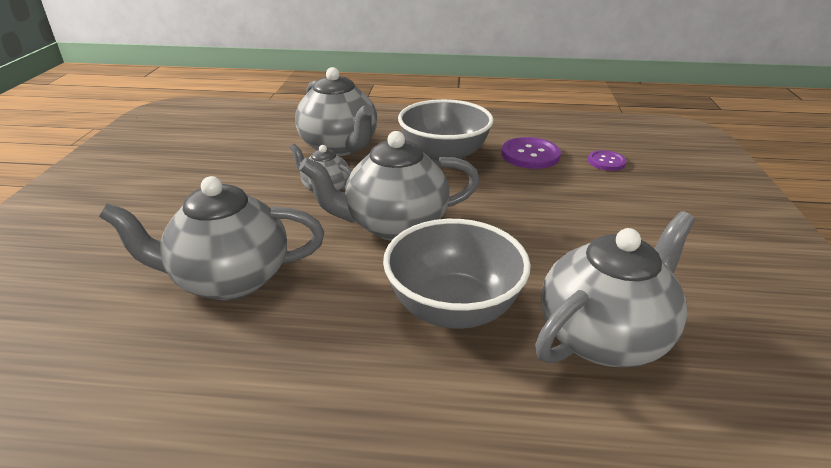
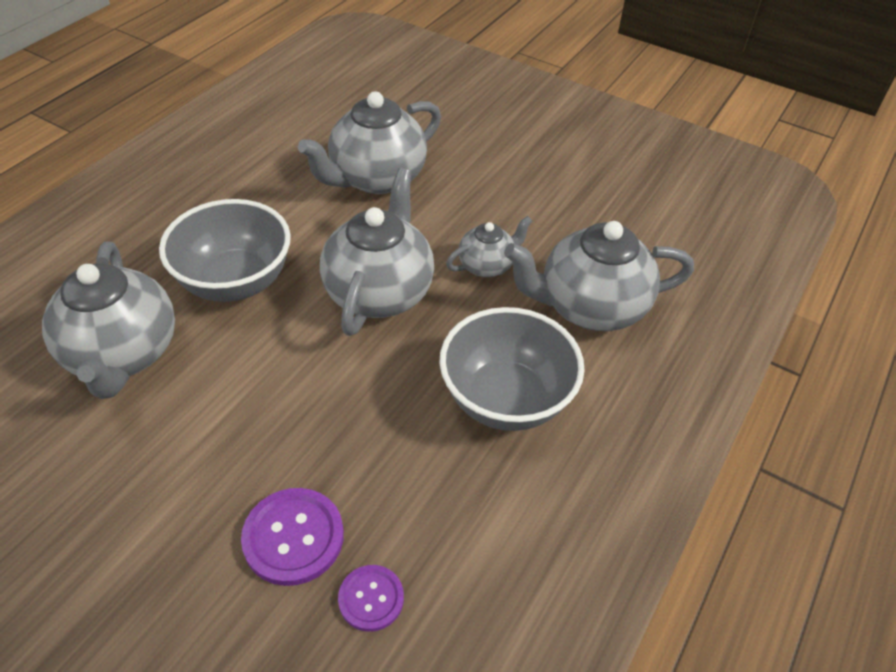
camera: 115 degrees right, 15 degrees up
grey teapot [99,176,324,300] -> grey teapot turned 150 degrees counterclockwise [298,91,441,194]
purple button [502,137,561,169] -> purple button moved to [241,488,344,586]

